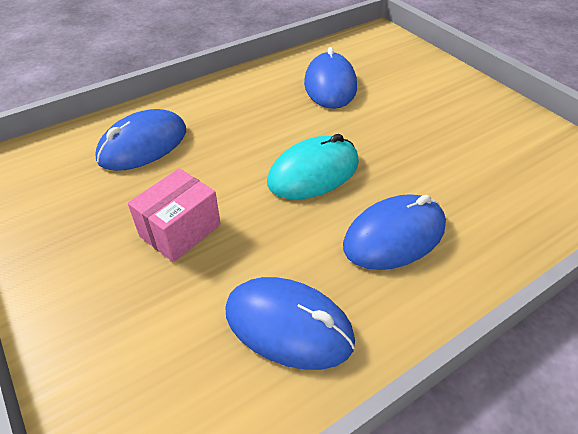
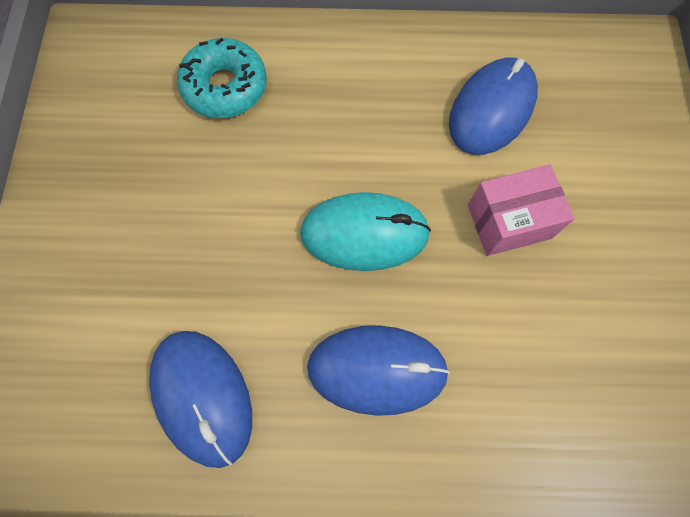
camera: 35 degrees right, 25 degrees up
blue mouse [95,109,186,171] -> turquoise donut [177,38,267,118]
pink box [128,168,221,262] -> pink box moved to [468,165,575,256]

